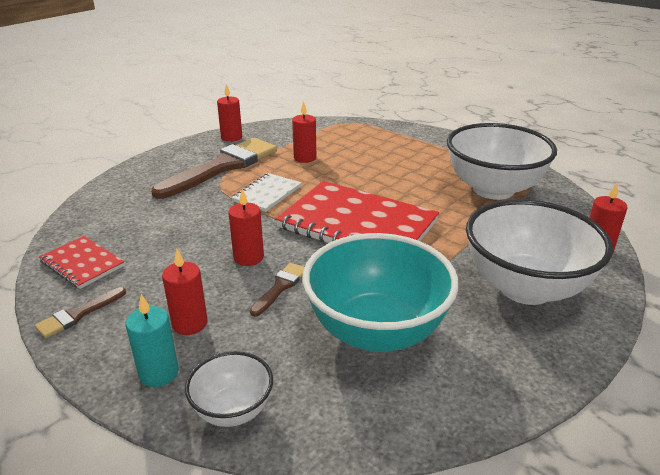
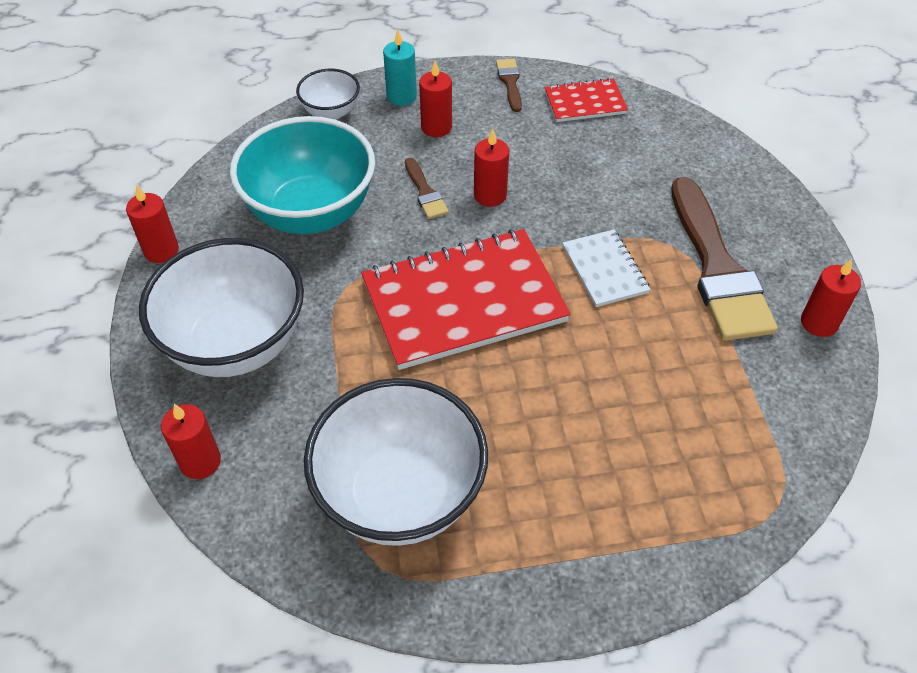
camera: 130 degrees right, 20 degrees up
red candle [292,101,316,163] -> red candle moved to [126,185,179,263]

